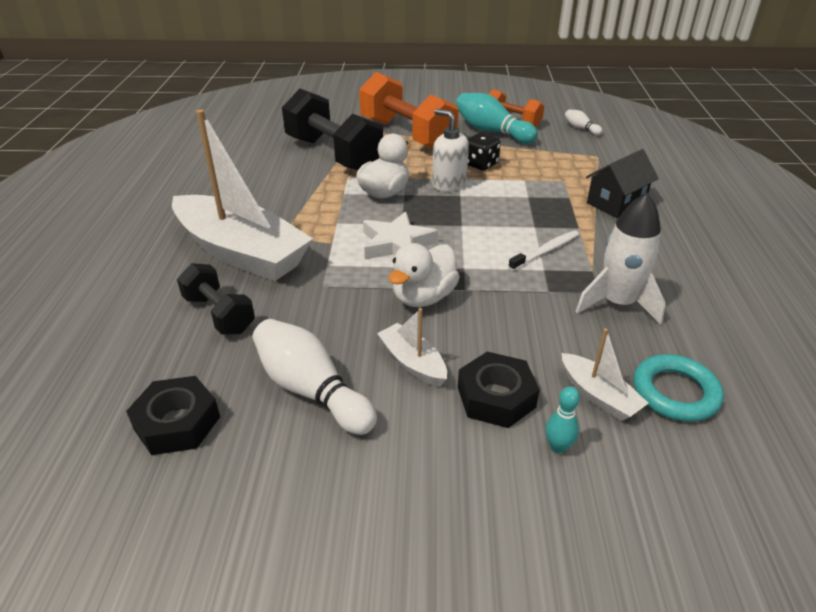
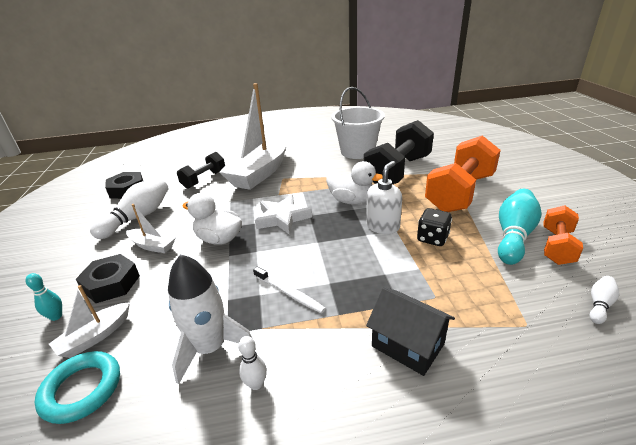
camera: 80 degrees right, 5 degrees down
white boat [377,308,447,387] -> white boat turned 75 degrees clockwise [126,204,175,253]
none -> white bowling pin [238,336,267,390]
none -> white bucket [331,87,385,159]

